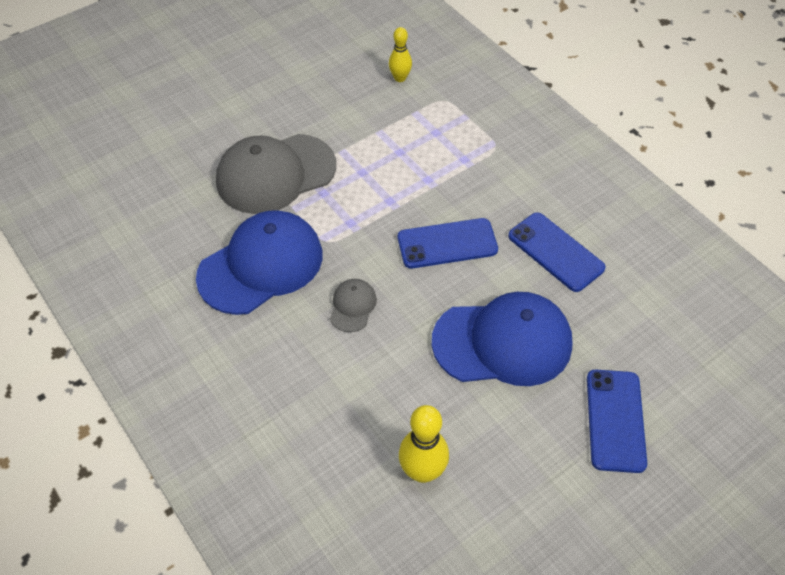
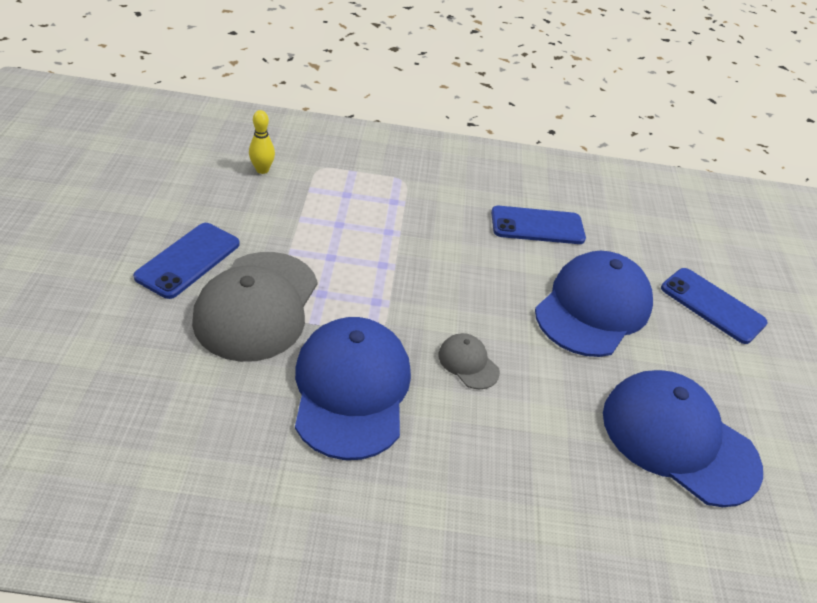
camera: 55 degrees left, 10 degrees down
blue phone [398,218,498,268] -> blue phone moved to [133,223,240,299]
yellow bowling pin [399,405,449,483] -> blue cap [603,370,763,507]

